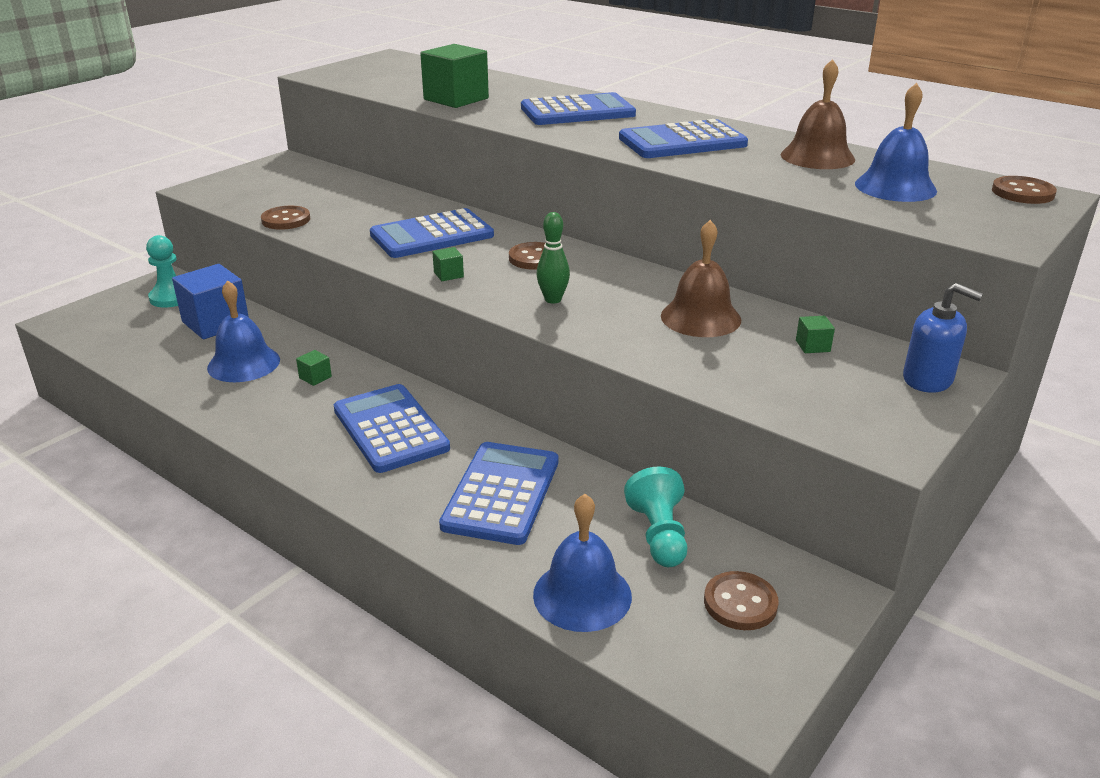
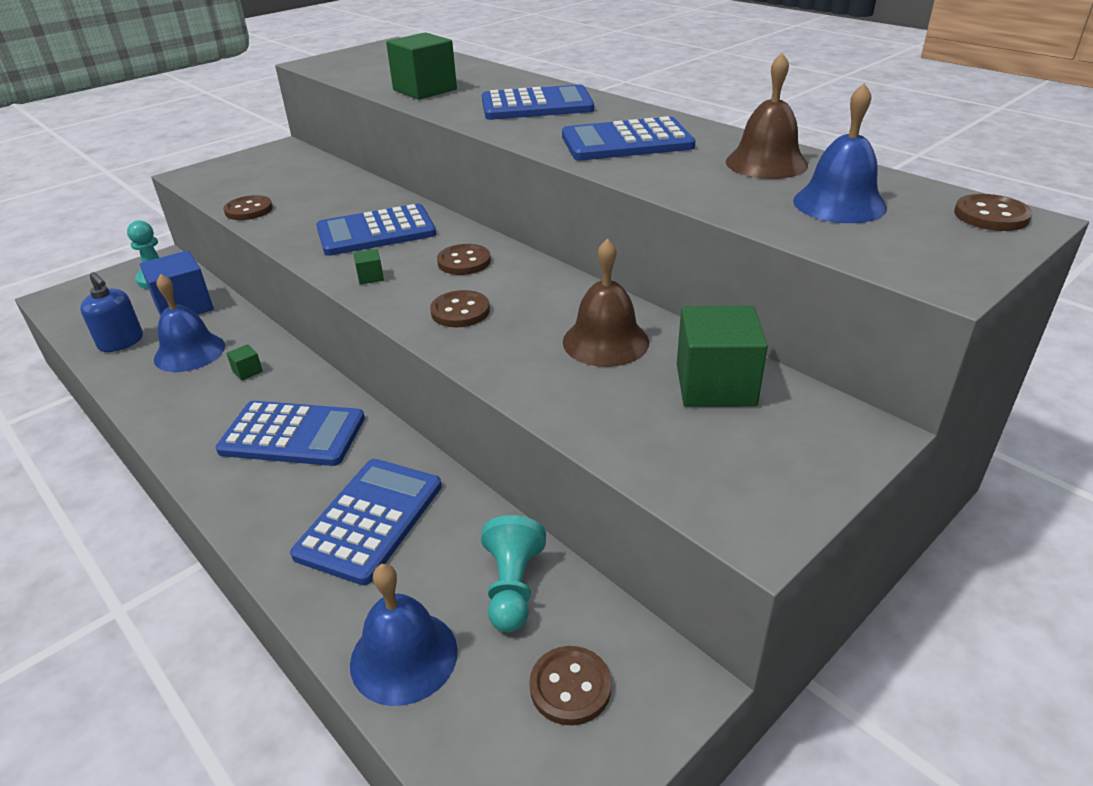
camera: 10 degrees right, 5 degrees up
blue calculator [334,384,450,473] -> blue calculator turned 120 degrees clockwise [216,401,365,466]
green bowling pin [536,212,570,304] -> brown button [430,290,490,327]
green cube [796,316,835,353] -> green cube [677,306,768,407], size x2.36
blue soap dispenser [903,283,983,393] -> blue soap dispenser moved to [80,272,143,352]

